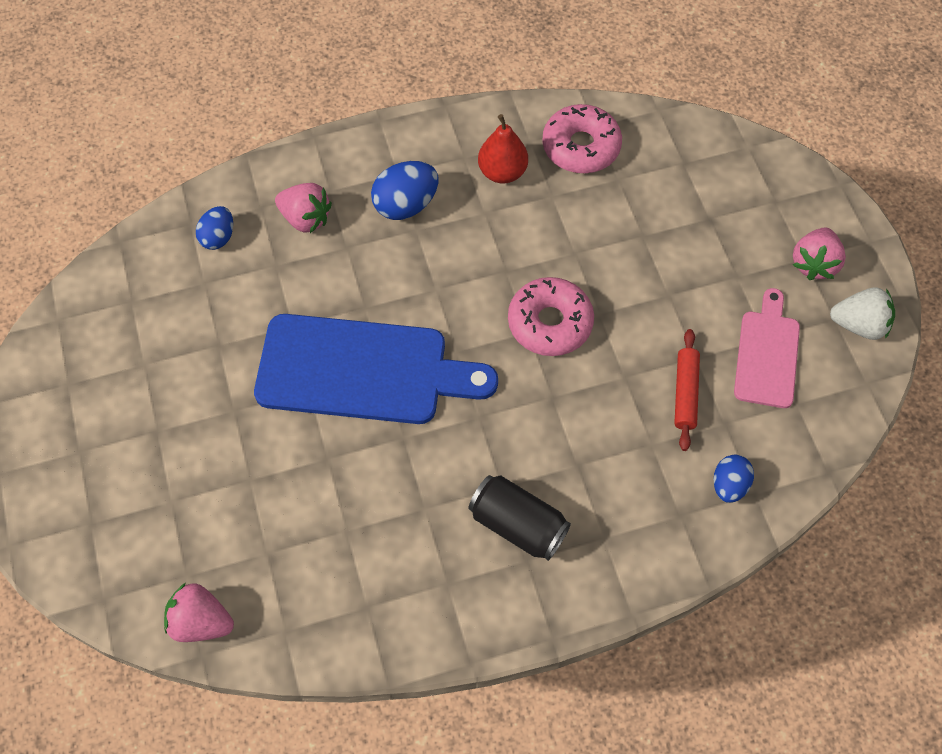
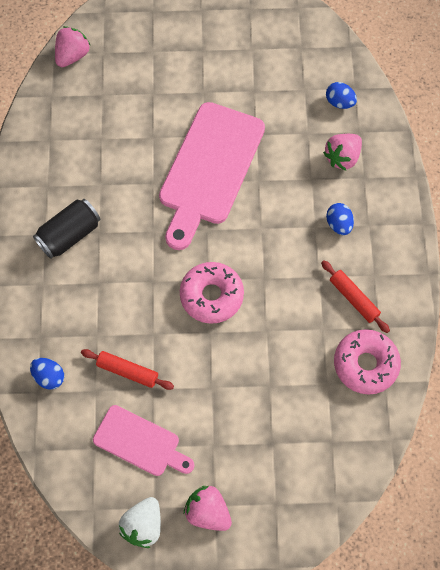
camera: 105 degrees right, 5 degrees up
blue cutting board [254,314,498,424] -> pink cutting board [159,102,265,250]
blue egg [371,161,438,220] -> blue egg [326,203,354,235], size x0.64
red pear [478,114,528,184] -> red rolling pin [321,260,390,333]

